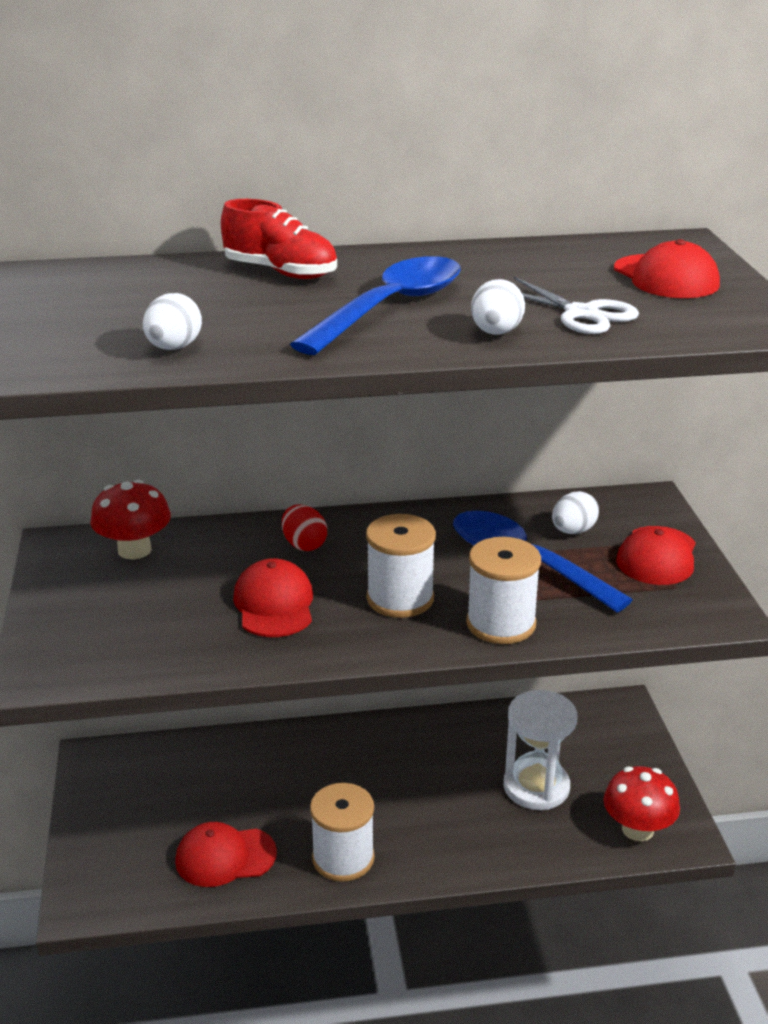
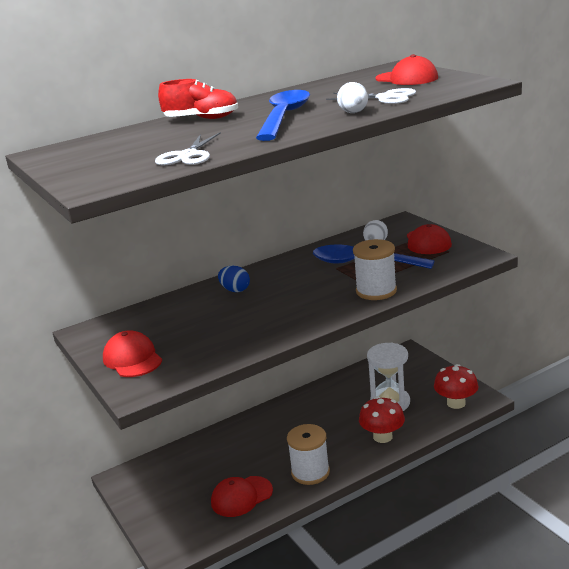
camera: 20 degrees left, 5 degrees down
red mushroom [91,480,171,559] -> red mushroom moved to [359,396,405,443]
white egg [143,293,202,350] -> white scissors [155,132,221,165]
red cap [233,558,313,637] -> red cap moved to [103,330,162,377]
red egg [282,505,327,551] -> blue egg [218,266,250,292]
white spool [366,514,436,618] -> none

